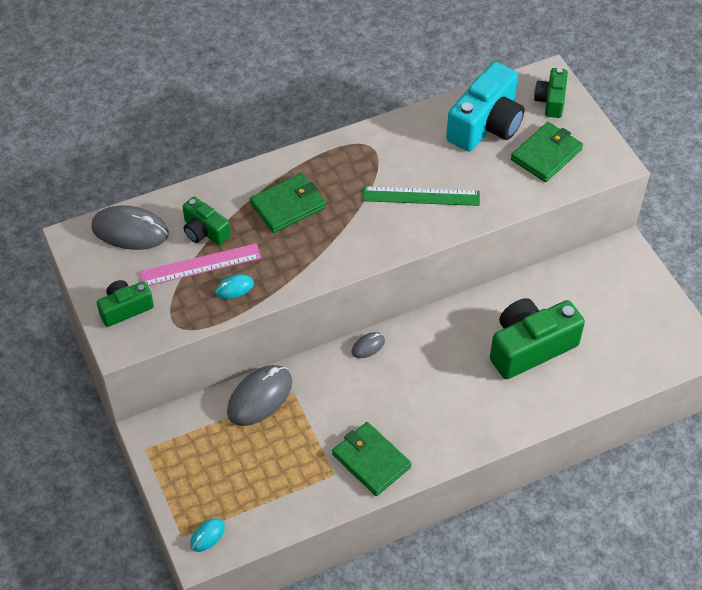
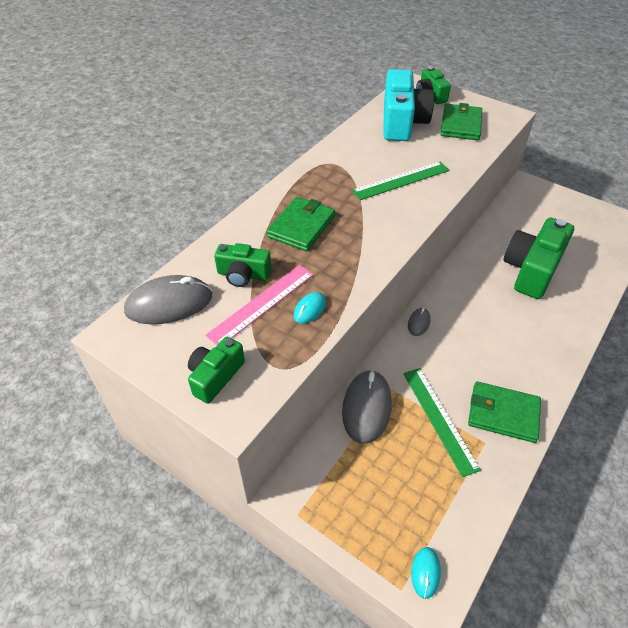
camera: 30 degrees left, 5 degrees down
none -> green ruler [403,368,481,478]

